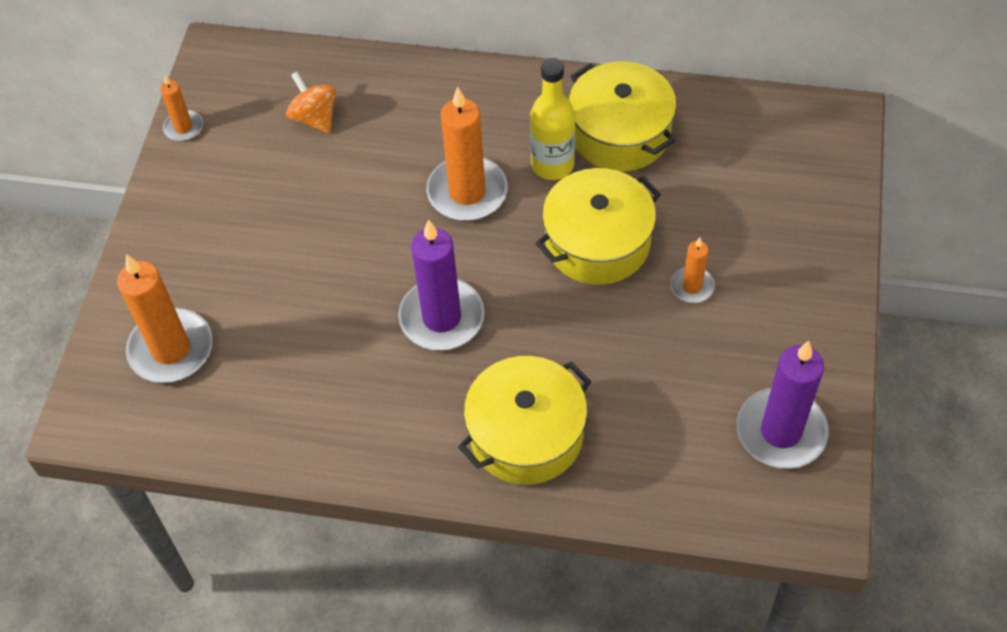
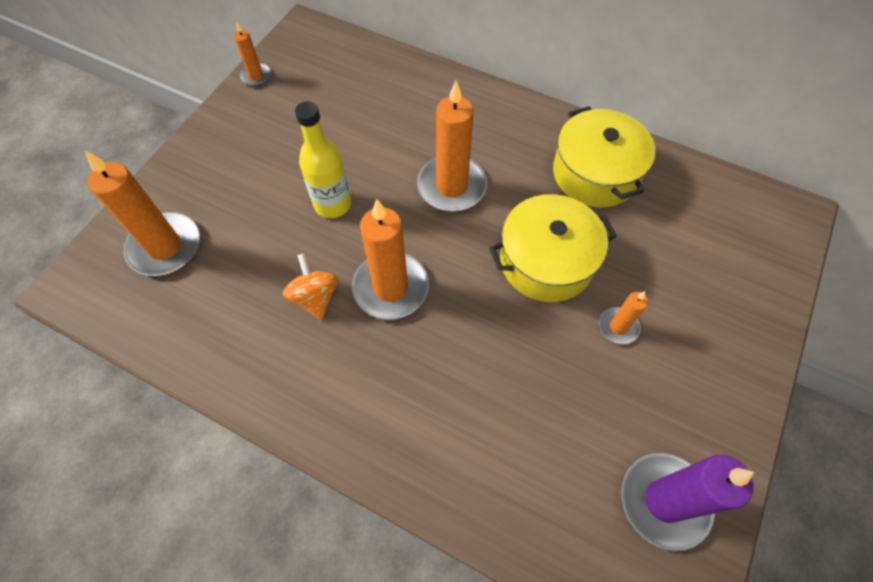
camera: 15 degrees right, 5 degrees up
orange spinning top [286,72,336,134] -> orange spinning top moved to [283,254,339,320]
purple candle [398,220,484,351] -> orange candle [352,199,429,320]
yellow pot [458,356,592,485] -> none
yellow bottle [530,58,575,180] -> yellow bottle moved to [295,101,351,218]

